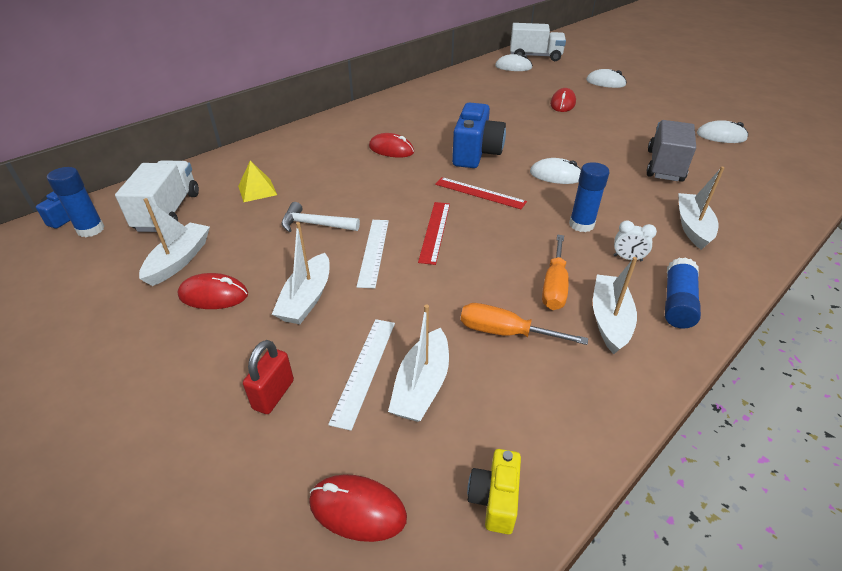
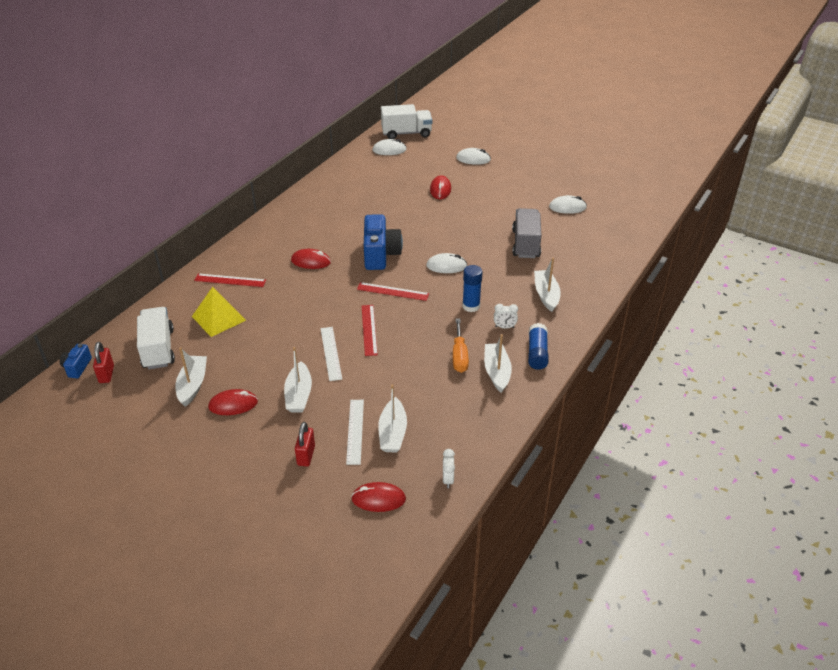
camera: 15 degrees left, 0 degrees up
blue glue stick [47,167,105,237] -> red padlock [93,342,114,383]
yellow pyramid [238,161,277,202] -> yellow pyramid [192,287,246,337], size x1.51
white hammer [282,202,360,232] -> none
orange screwdriver [461,303,588,345] -> none
yellow camera [467,449,521,534] -> white clock [443,449,455,488]
none -> red ruler [194,273,266,287]

